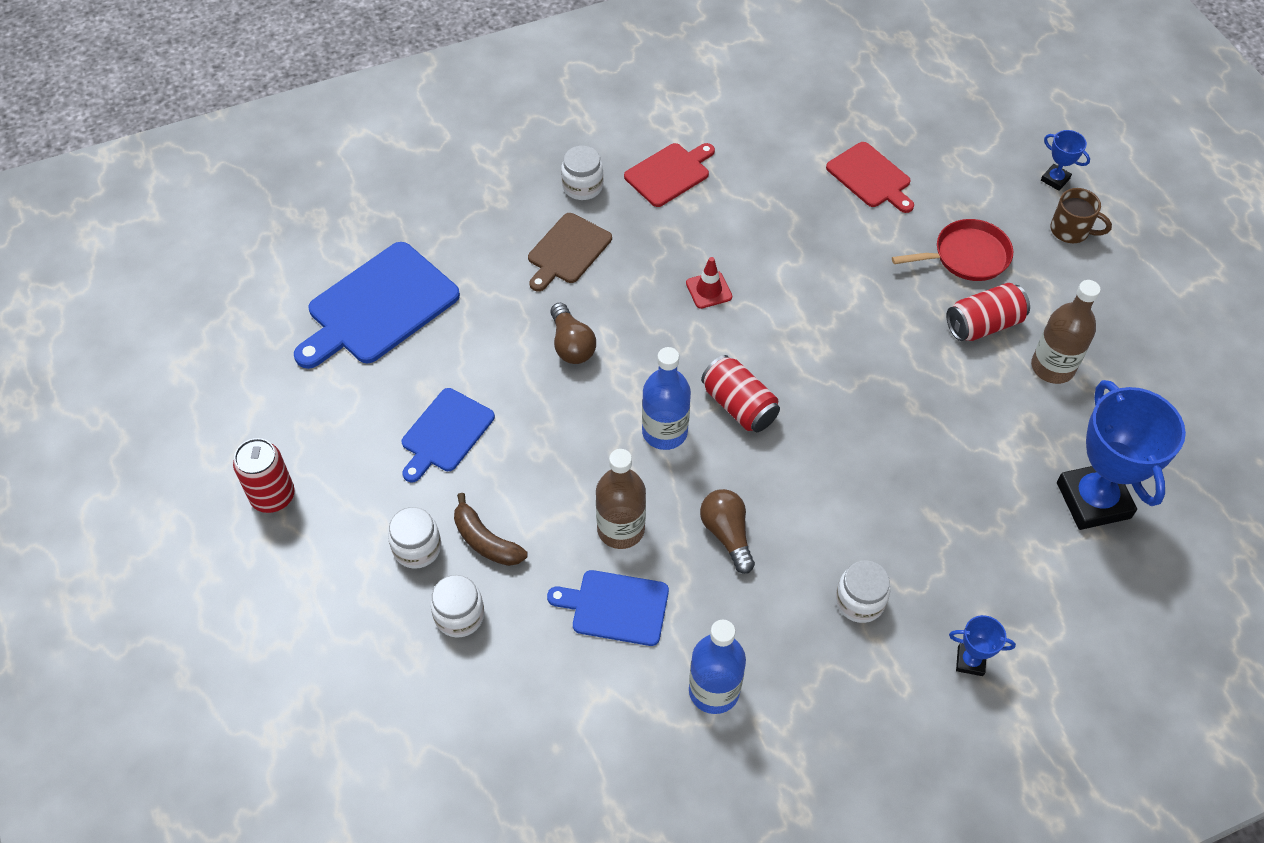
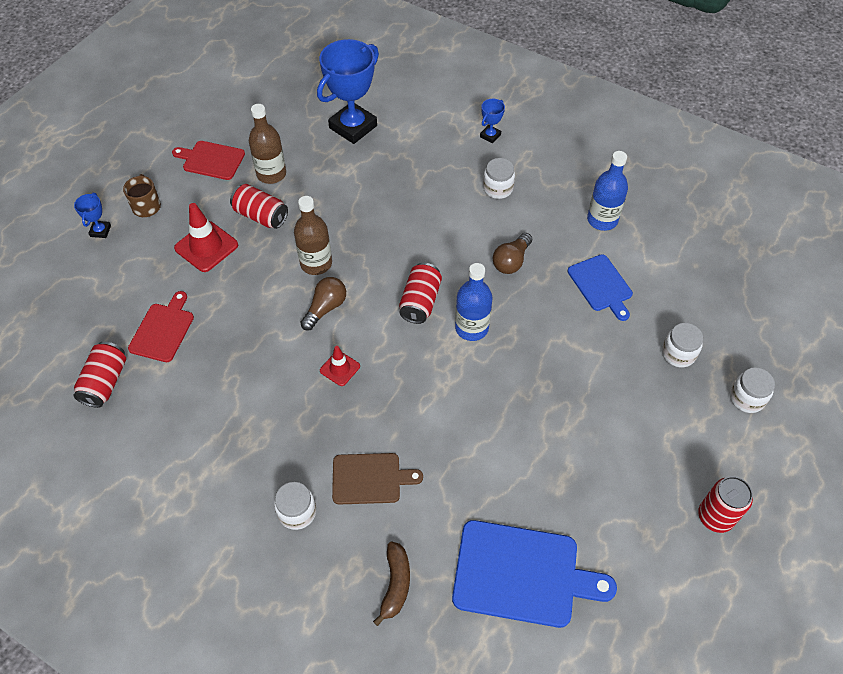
camera: 125 degrees left, 0 degrees up
white jar [388,507,441,569] -> white jar moved to [730,367,775,413]
blue cutting board [402,388,495,482] -> none
brown banana [454,493,528,566] -> brown banana moved to [373,541,410,626]
brown light bulb [550,303,596,364] -> brown light bulb moved to [300,277,346,330]
brown bottle [596,449,646,549] -> brown bottle moved to [294,196,332,275]
red cutting board [624,143,715,207] -> red cutting board moved to [172,141,245,180]
red pan [892,219,1013,281] -> red traffic cone [174,203,238,272]
blue trophy [949,615,1016,676] -> blue trophy turned 60 degrees clockwise [480,99,505,143]
none -> red can [73,341,126,408]

